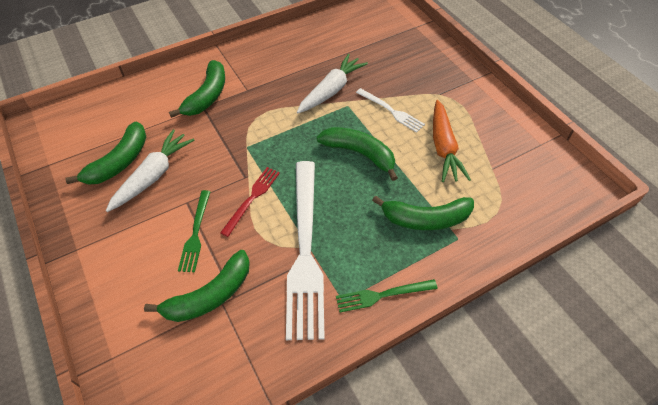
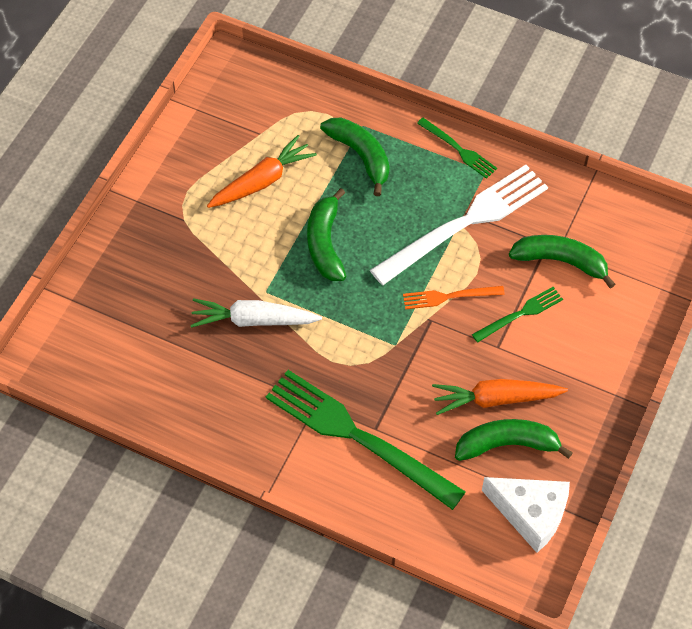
camera: 125 degrees left, 5 degrees up
white carrot [106,129,194,212] -> orange carrot [432,379,568,415]
green banana [169,60,225,118] -> green fork [266,370,466,510]
red fork [220,167,280,237] -> orange fork [403,286,505,309]
white fork [356,88,425,133] -> none
none -> white cheese [482,477,570,553]

